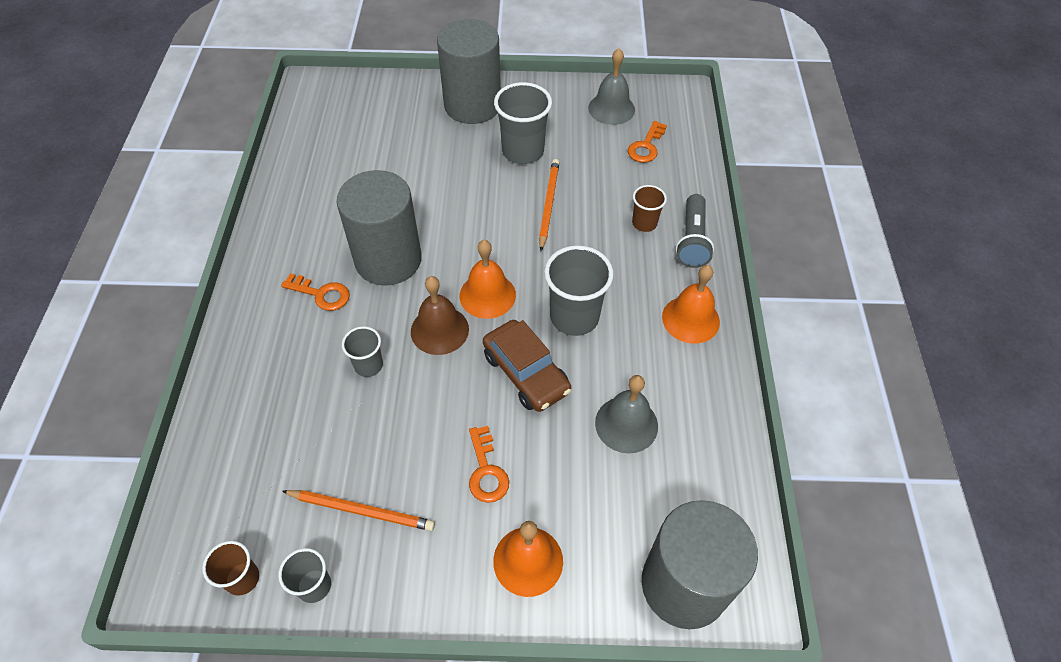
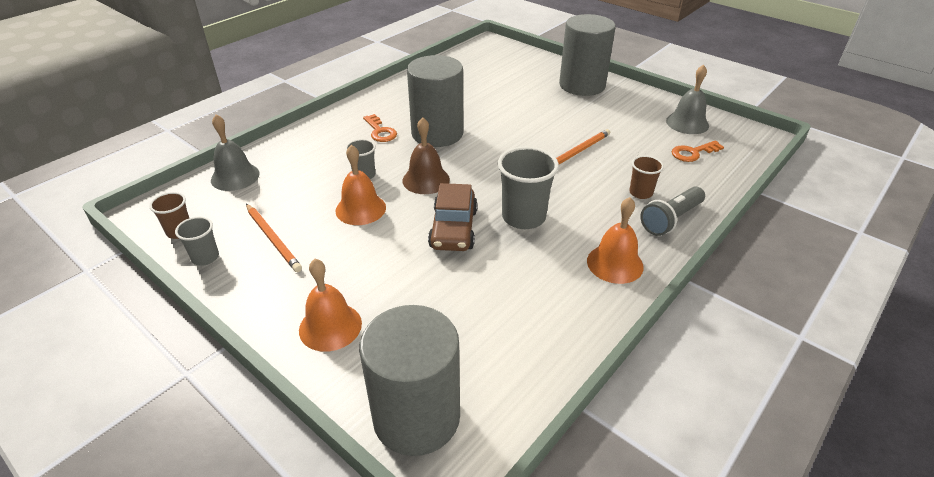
camera: 40 degrees right, 15 degrees down
orange bell [460,240,516,319] -> orange bell moved to [335,145,386,225]
orange key [469,426,509,503] -> none
grey cup [494,82,552,164] -> none
grey bell [595,375,658,454] -> grey bell moved to [211,114,260,191]

